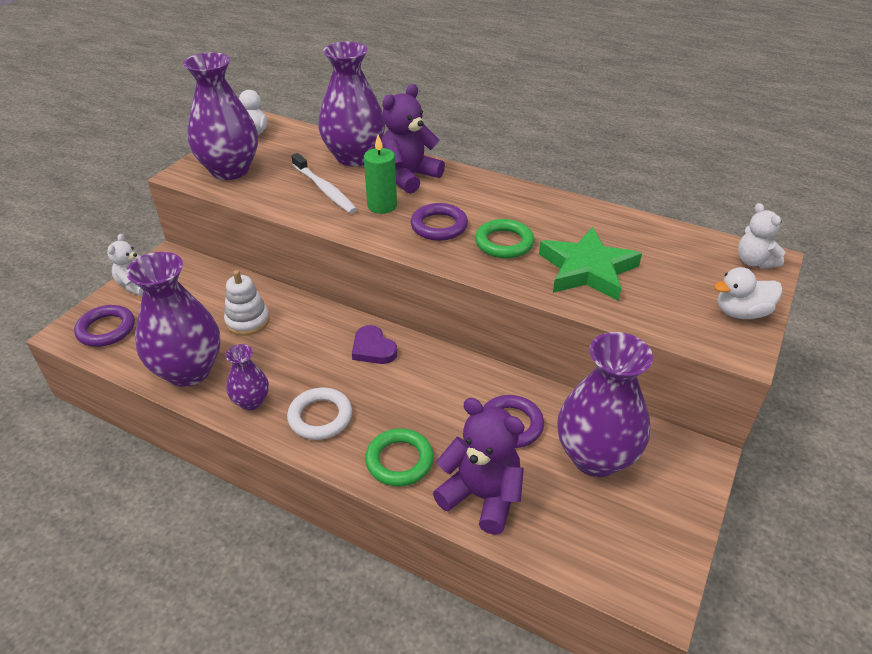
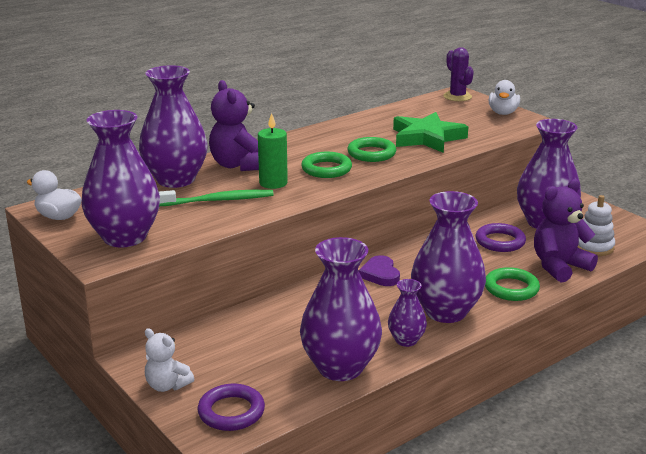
camera: 65 degrees left, 15 degrees down
white stacking toy [224,270,270,336] -> white stacking toy moved to [577,195,615,256]
white ring [287,388,352,440] -> purple vase [411,191,486,323]
white toothbrush [291,153,357,214] -> green toothbrush [159,190,274,206]
purple heart [352,325,397,364] -> purple heart turned 90 degrees clockwise [359,255,400,286]
purple ring [411,203,468,241] -> green ring [301,152,352,178]
white teddy bear [738,203,785,269] -> purple cactus [443,47,474,101]

